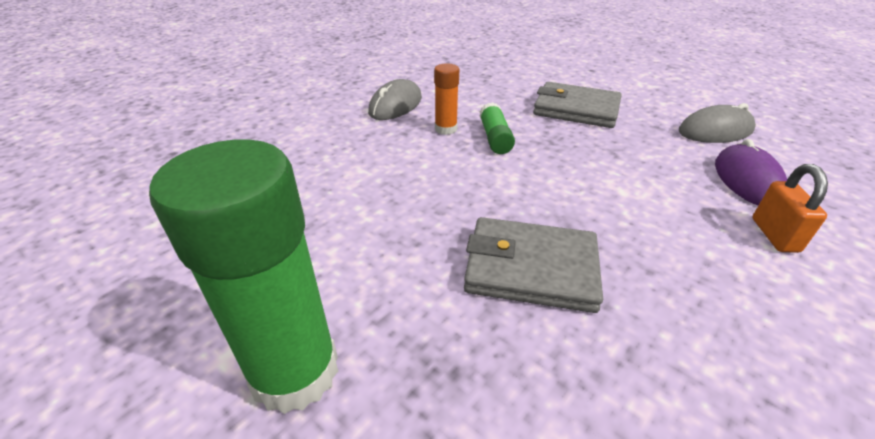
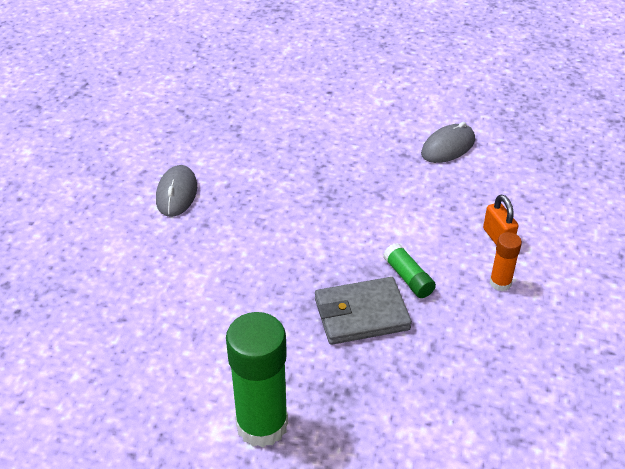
camera: 25 degrees left, 5 degrees up
orange glue stick [434,63,459,135] -> orange glue stick moved to [490,232,522,291]
green glue stick [480,102,515,154] -> green glue stick moved to [383,243,436,298]
grey wallet [533,82,622,128] -> none
purple mouse [715,139,787,205] -> none

